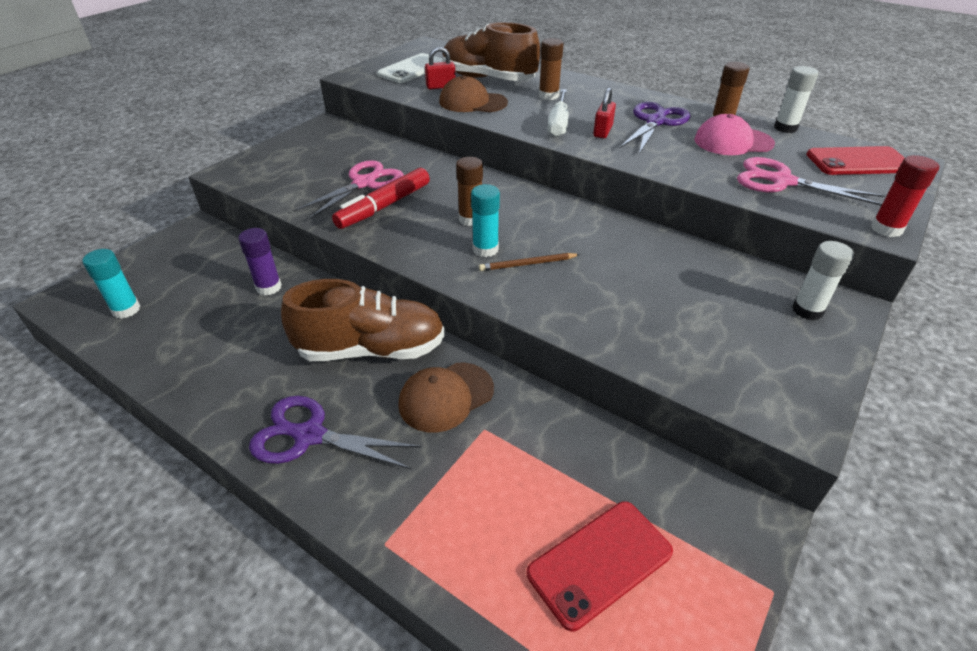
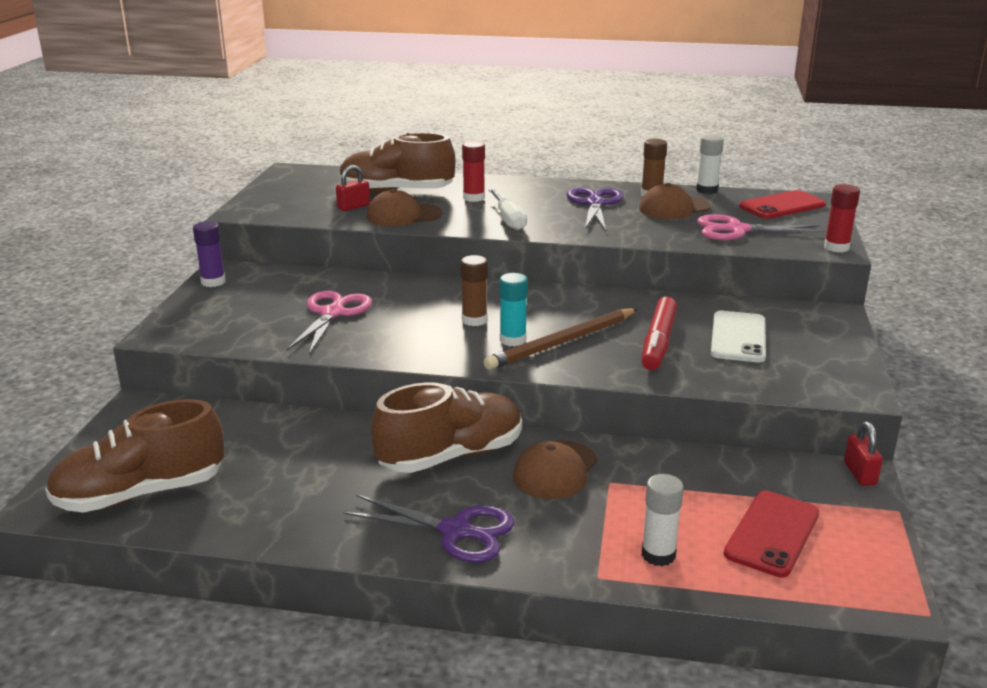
camera: 25 degrees left, 15 degrees down
turquoise glue stick [83,249,141,319] -> brown shoe [45,399,224,513]
purple glue stick [238,228,282,295] -> purple glue stick moved to [193,221,226,287]
purple scissors [249,396,422,470] -> purple scissors turned 150 degrees counterclockwise [343,494,514,563]
red marker [332,168,430,229] -> red marker moved to [641,297,677,370]
white phone [377,53,443,83] -> white phone moved to [711,311,766,362]
brown pencil [479,253,580,271] -> brown pencil [484,308,638,370], size x1.91
brown glue stick [539,38,564,100] -> red glue stick [462,141,485,202]
red padlock [593,87,616,138] -> red padlock moved to [844,422,883,486]
pink cap [694,114,775,155] -> brown cap [639,183,711,219]
white glue stick [792,241,854,321] -> white glue stick moved to [641,474,684,566]

